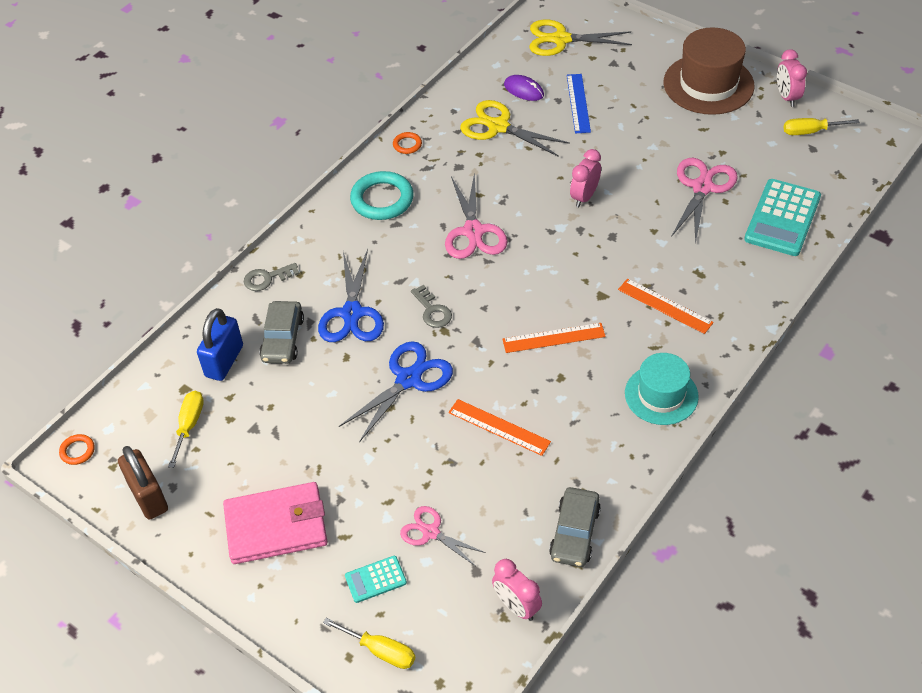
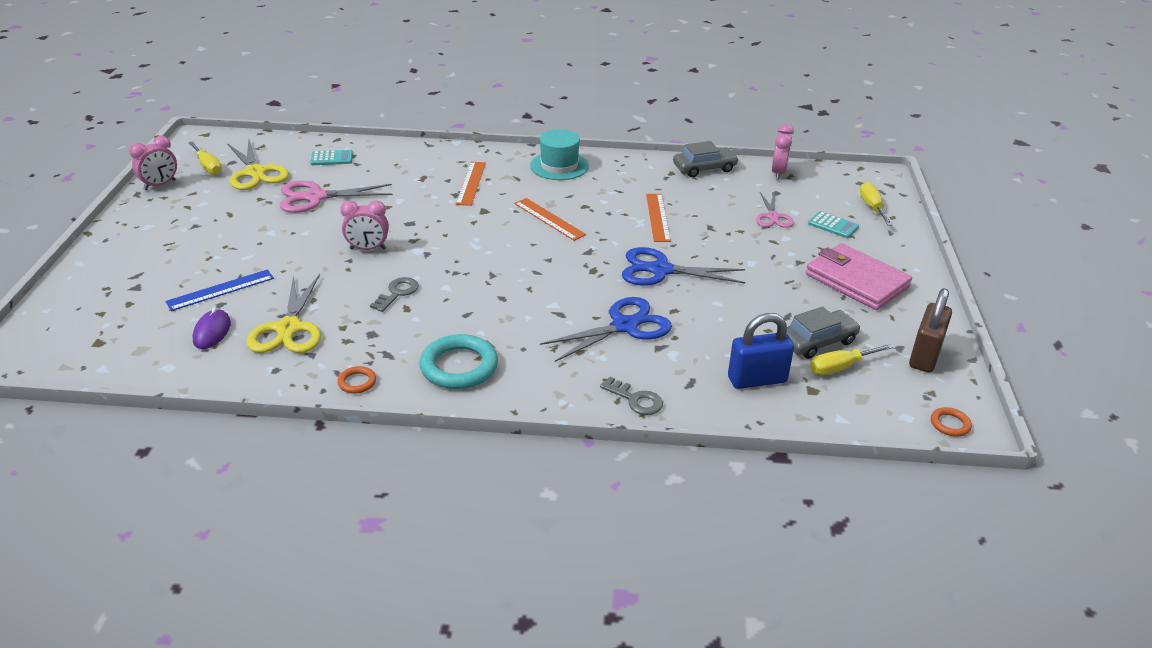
camera: 125 degrees left, 15 degrees down
grey car [259,301,304,364] -> grey car moved to [786,306,860,359]
grey key [411,285,452,328] -> grey key moved to [370,277,419,312]
pink scissors [445,172,507,259] -> none
yellow scissors [529,19,632,56] -> yellow scissors moved to [227,139,289,190]
brown hat [664,27,755,115] -> none
turquoise calculator [744,179,821,256] -> turquoise calculator [310,150,353,165], size x0.50

